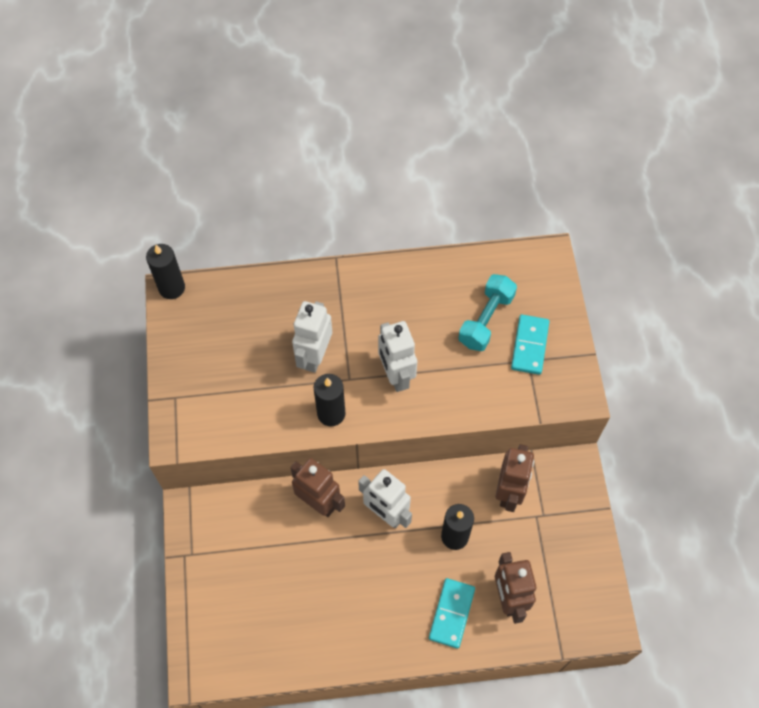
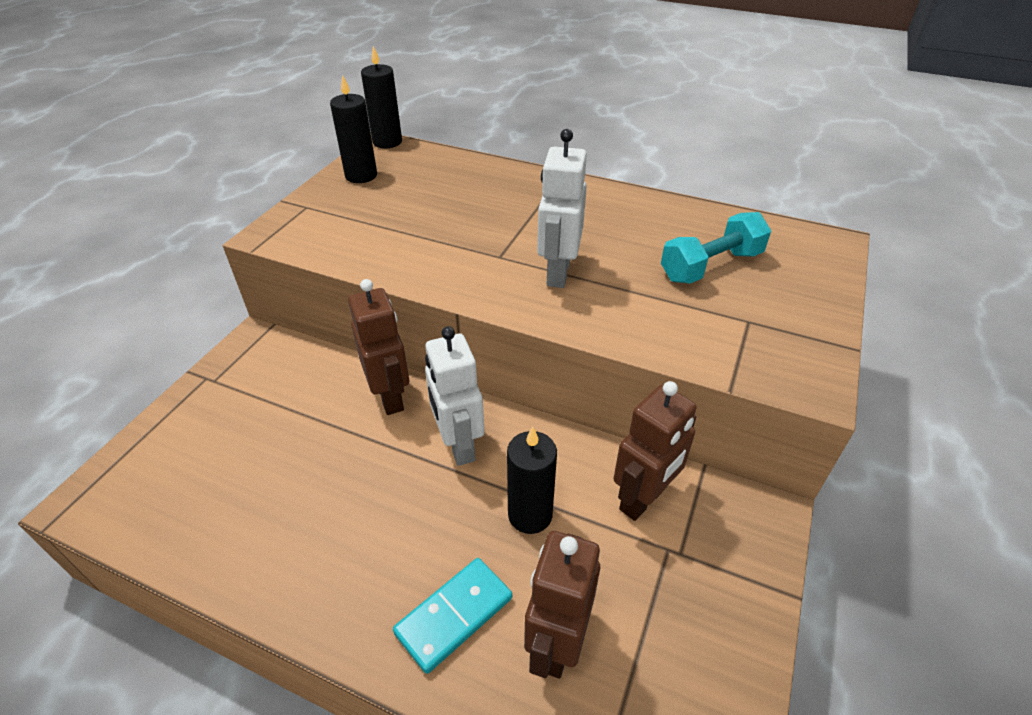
camera: 30 degrees right, 20 degrees down
white robot [292,301,332,373] -> none
black candle [314,374,345,426] -> black candle moved to [330,74,377,183]
turquoise domino [511,315,549,375] -> none

